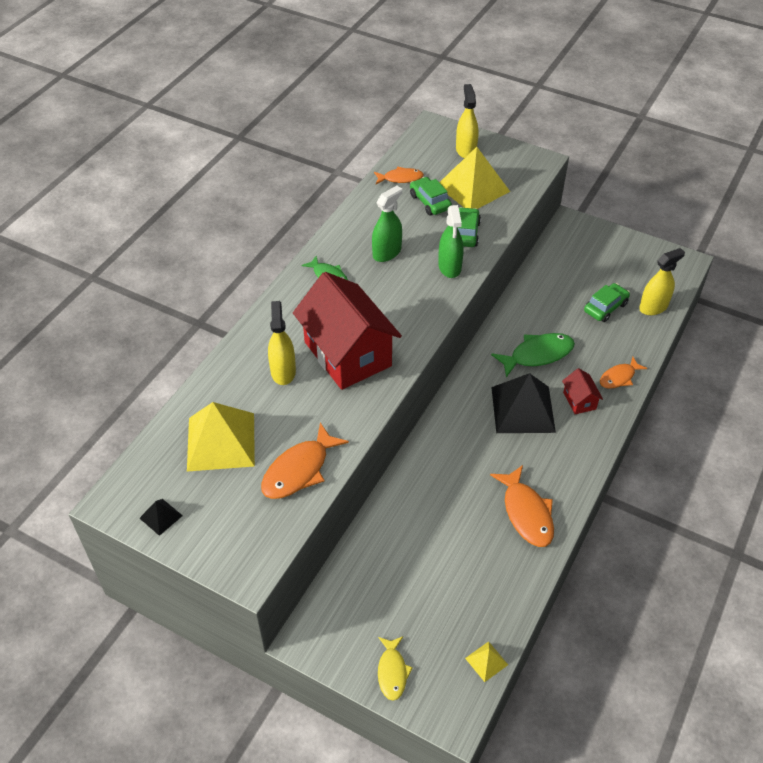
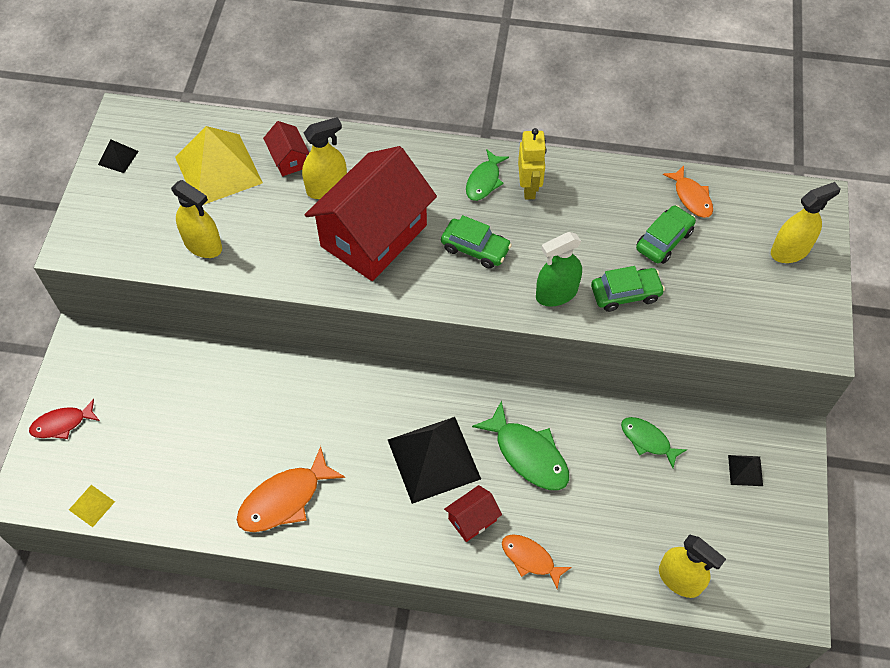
camera: 70 degrees right, 10 degrees up
orange fish [261,422,349,499] -> yellow spray bottle [171,180,222,258]
green spray bottle [372,186,402,262] -> none
yellow fish [378,636,413,701] -> red fish [29,399,100,439]
yellow pyramid [439,147,510,209] -> none
green car [584,283,630,322] -> green car moved to [441,215,512,269]
none -> red house [263,121,309,176]
none -> yellow robot [518,128,547,199]
none -> green fish [621,417,687,468]
none -> black pyramid [728,455,763,486]

